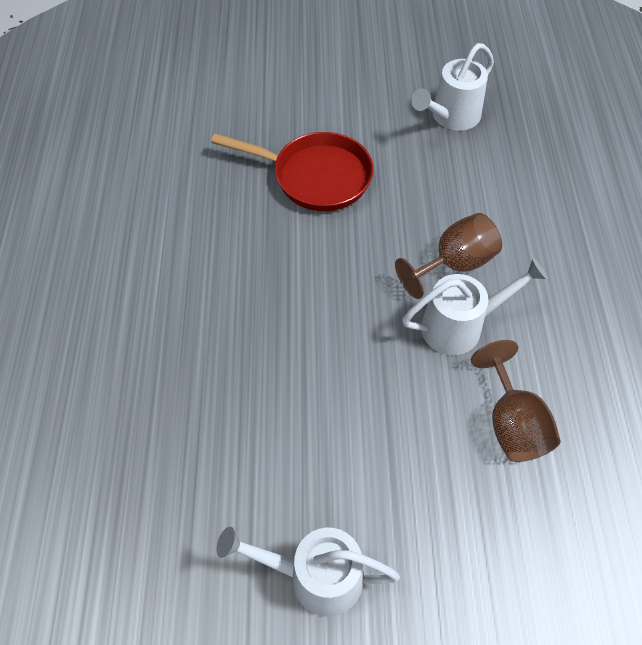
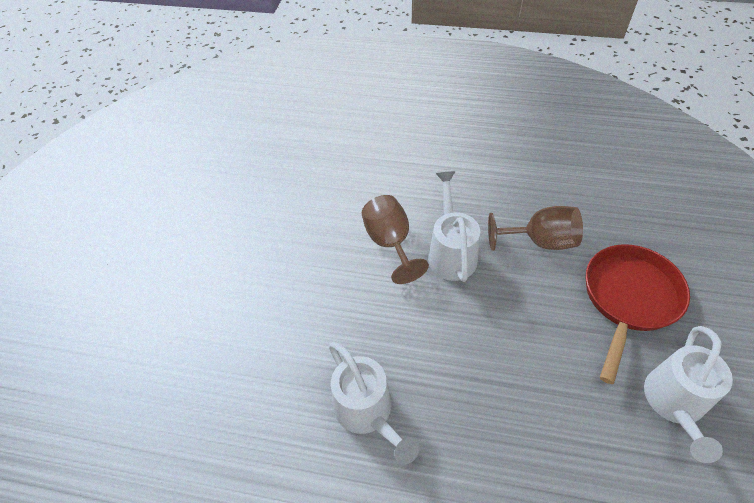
camera: 75 degrees left, 5 degrees down
red pan [211,132,373,211] -> red pan moved to [586,244,690,384]
white watering can [411,43,494,131] -> white watering can moved to [329,342,420,464]

